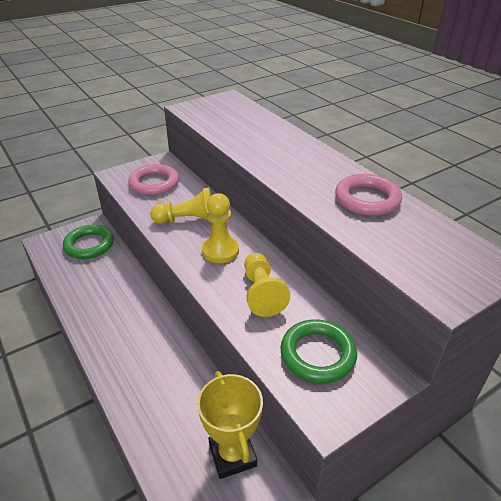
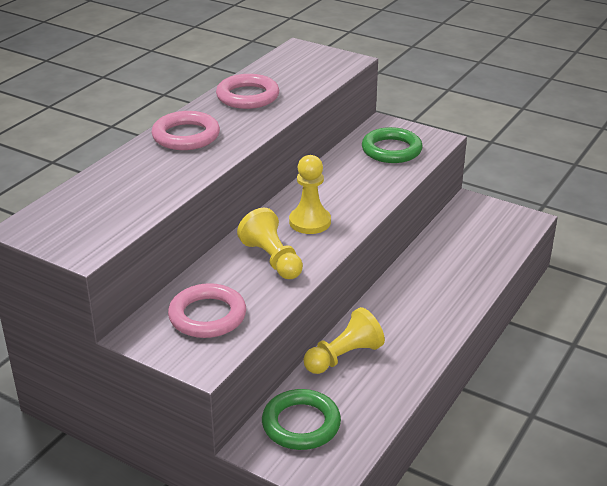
camera: 115 degrees left, 5 degrees down
yellow trophy [197,371,263,479] -> none
yellow pawn [244,253,290,317] -> yellow pawn moved to [303,307,385,374]
none -> pink ring [151,111,220,150]

